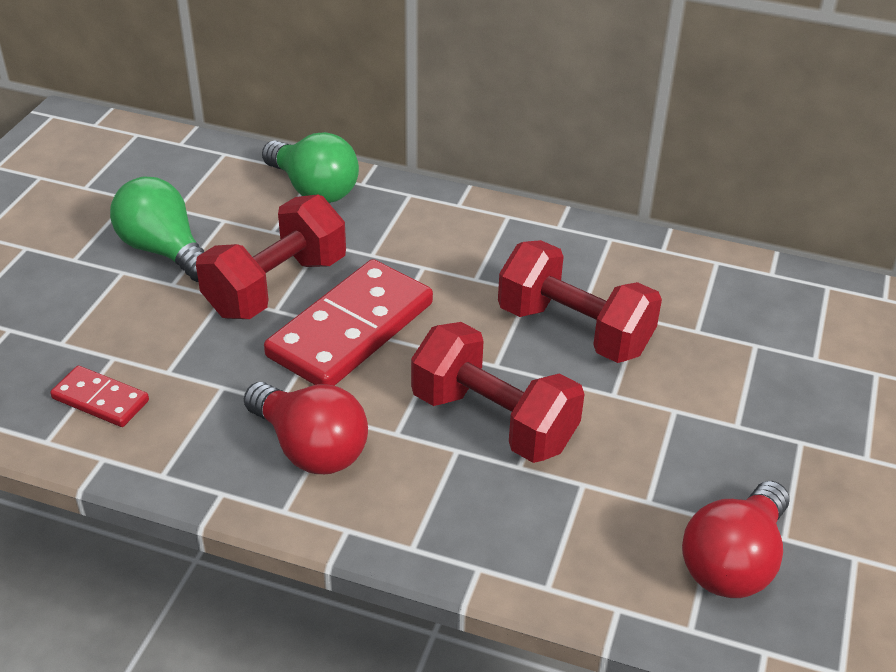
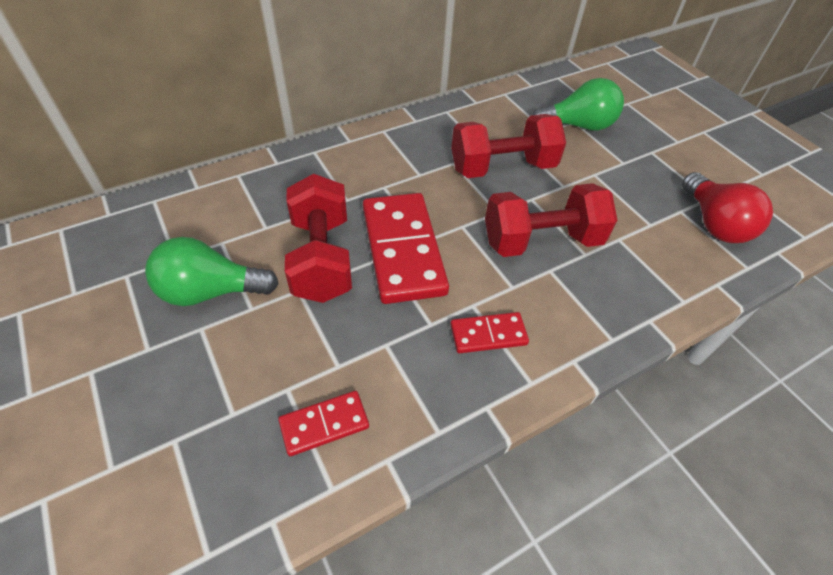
camera: 50 degrees left, 10 degrees up
red light bulb [244,382,368,474] -> red domino [450,312,529,353]
green light bulb [262,132,359,203] -> green light bulb moved to [532,78,624,131]

